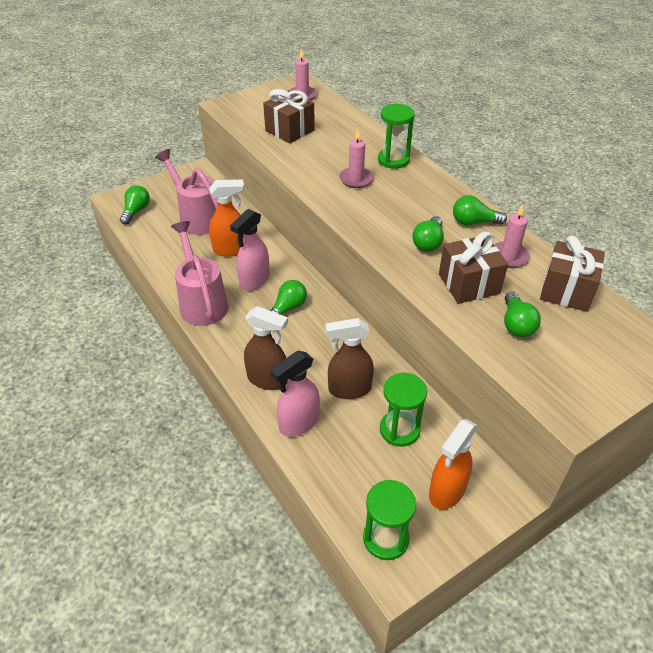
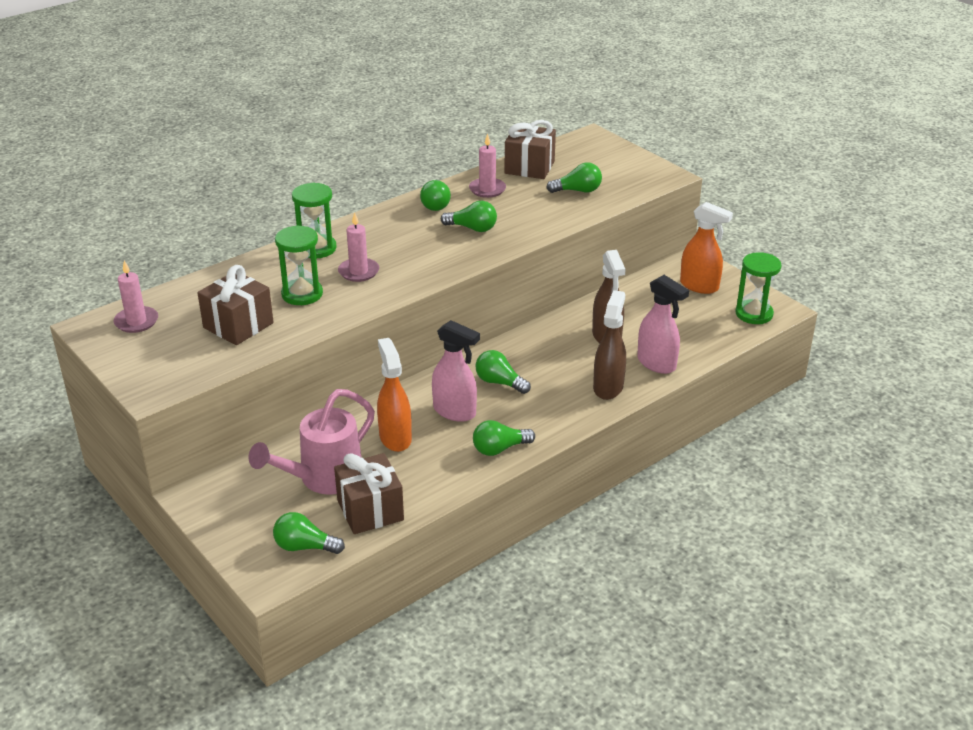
camera: 95 degrees left, 10 degrees down
pink watering can [171,221,229,326] -> green light bulb [473,420,535,456]
green hourglass [380,373,427,447] -> green hourglass moved to [275,225,323,305]
brown gift [439,232,508,304] -> brown gift moved to [334,453,404,534]

